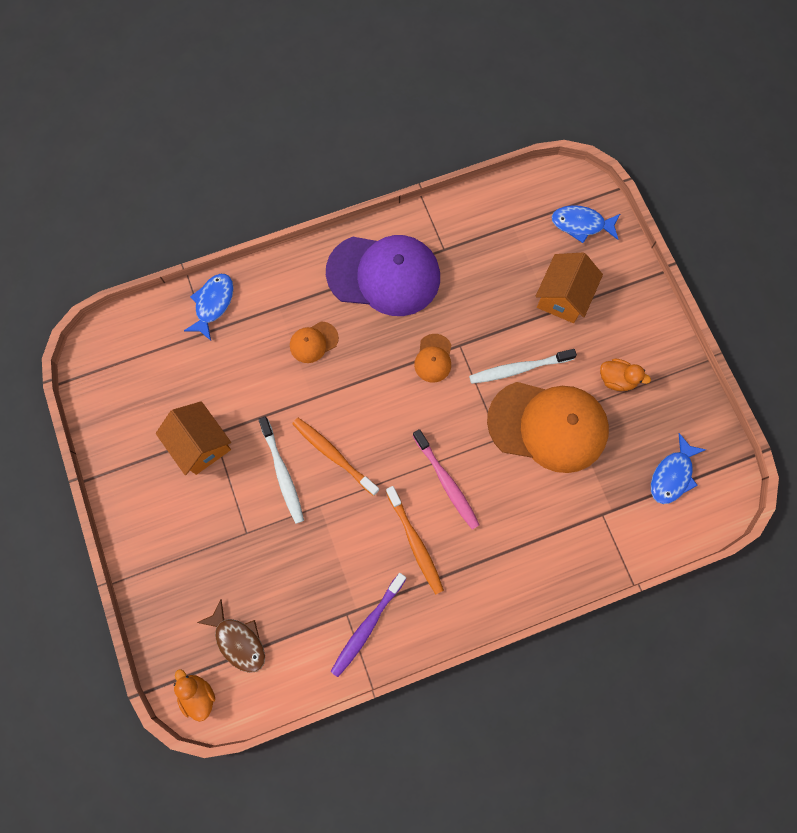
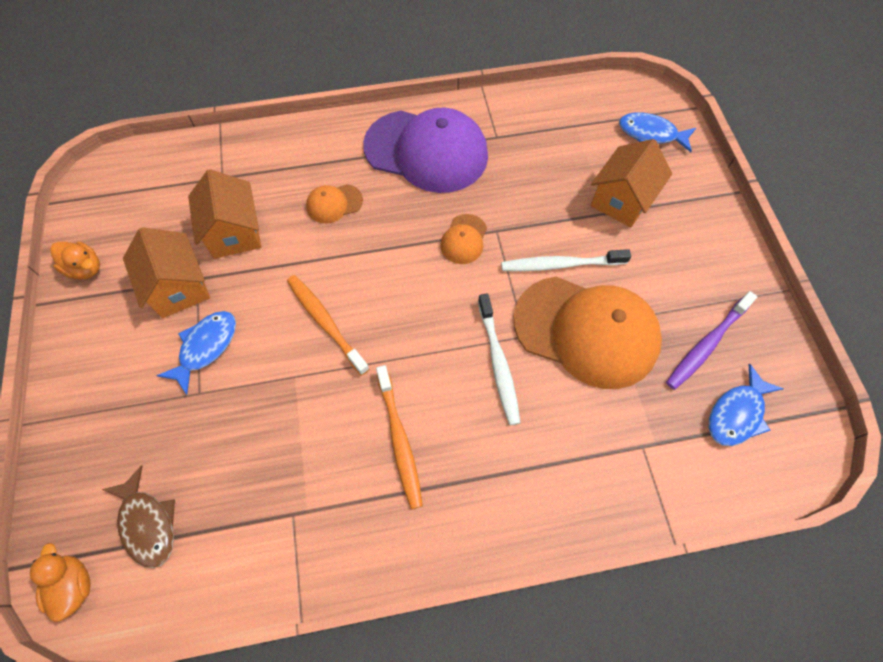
camera: 10 degrees right, 10 degrees down
blue fish [184,274,234,341] -> blue fish moved to [157,311,236,395]
white toothbrush [258,416,304,524] -> white toothbrush moved to [478,293,521,425]
purple toothbrush [331,573,406,677] -> purple toothbrush moved to [666,291,757,390]
pink toothbrush [413,429,480,530] -> none
orange duck [600,359,651,391] -> orange duck moved to [50,241,100,280]
none -> orange house [188,169,261,259]

